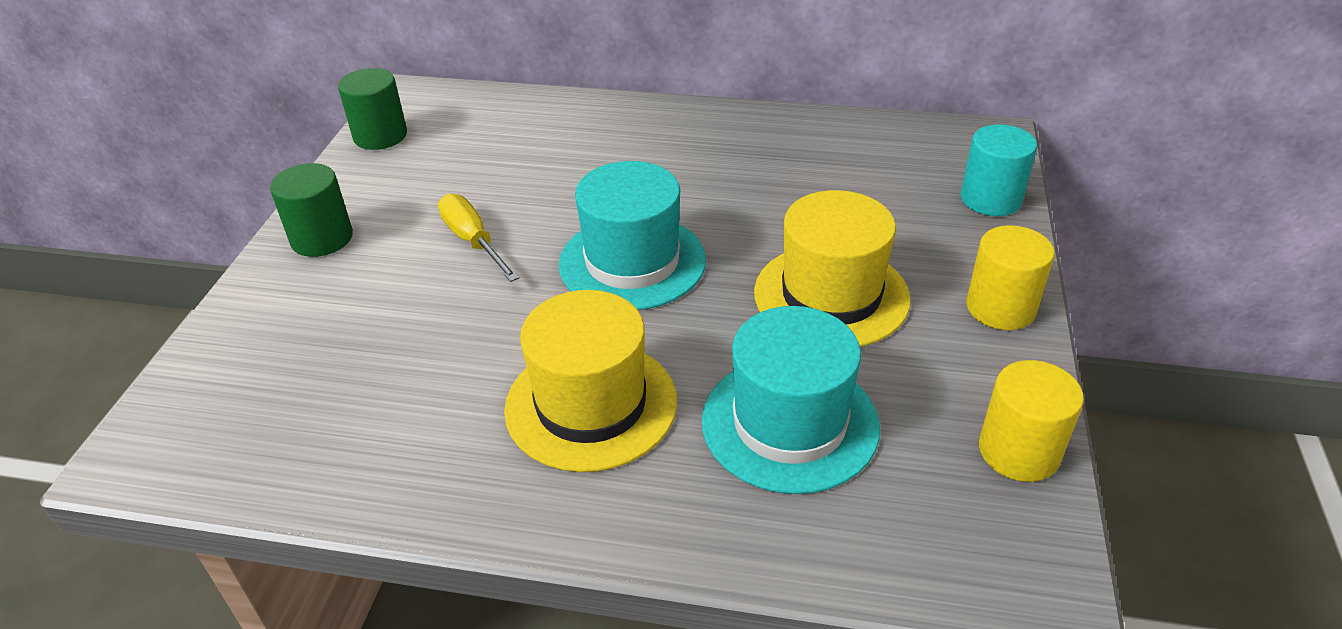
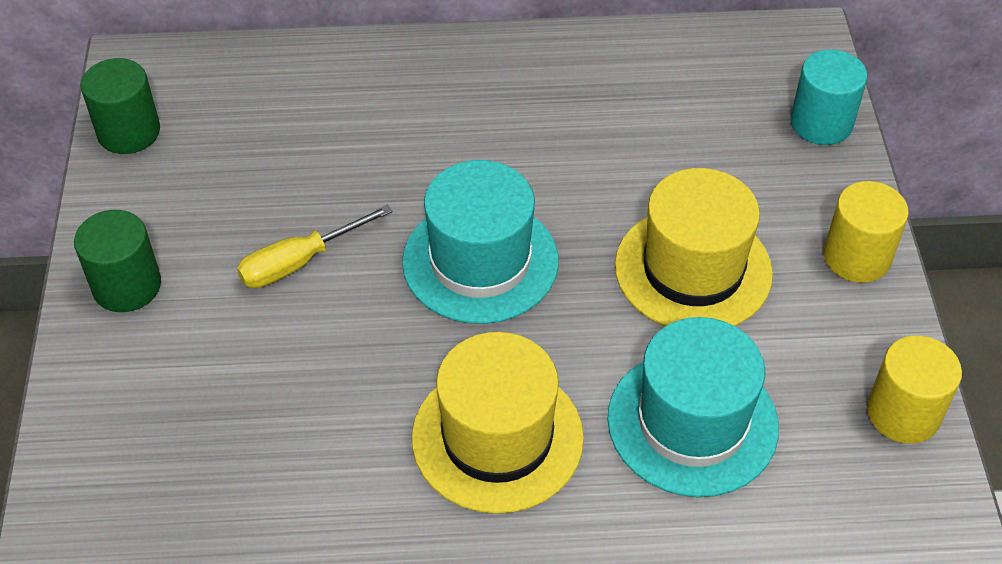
camera: 15 degrees left, 10 degrees up
yellow screwdriver [438,193,519,282] -> yellow screwdriver turned 75 degrees counterclockwise [237,205,393,288]

